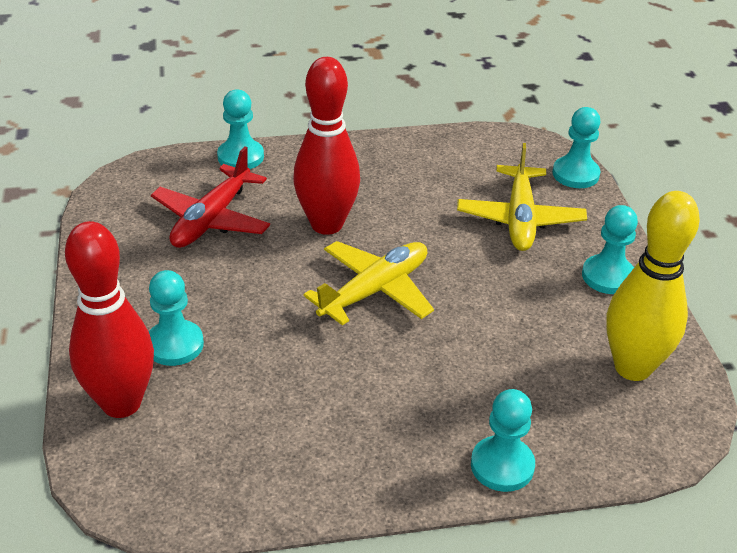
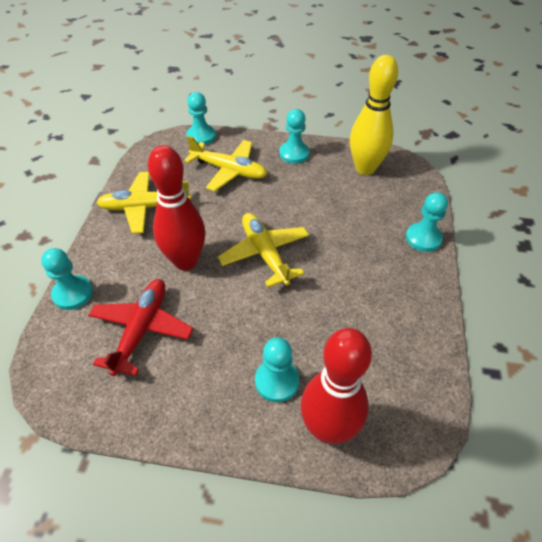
camera: 70 degrees left, 10 degrees up
red plane [151,146,270,248] -> red plane turned 120 degrees counterclockwise [88,279,194,376]
none -> yellow plane [96,172,191,234]

